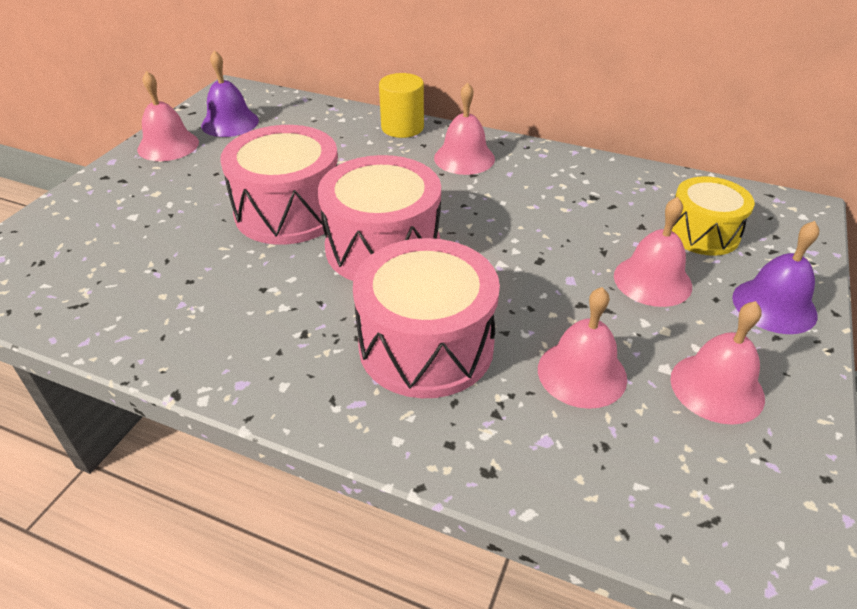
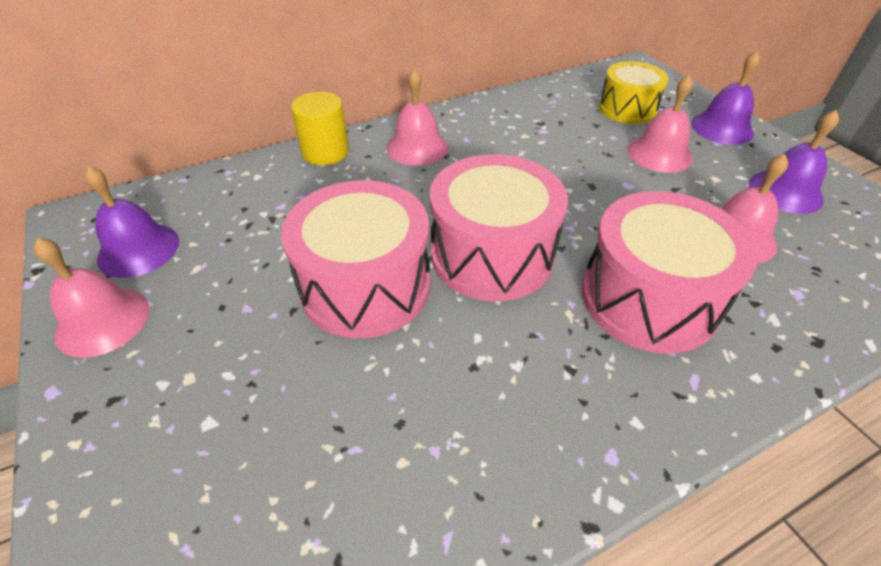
camera: 50 degrees left, 5 degrees up
pink bell [670,301,765,425] -> purple bell [749,109,839,214]

